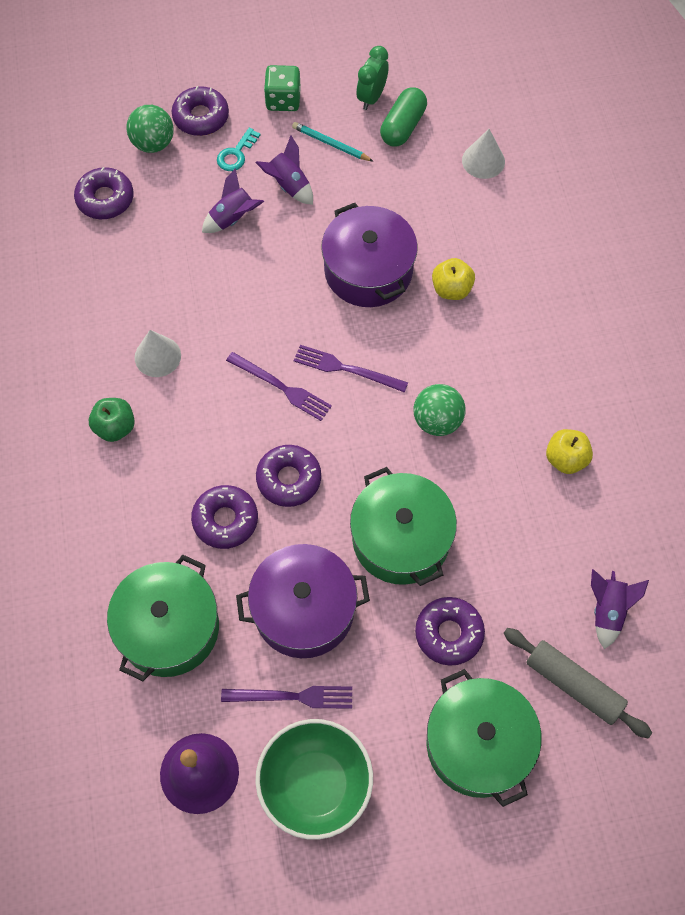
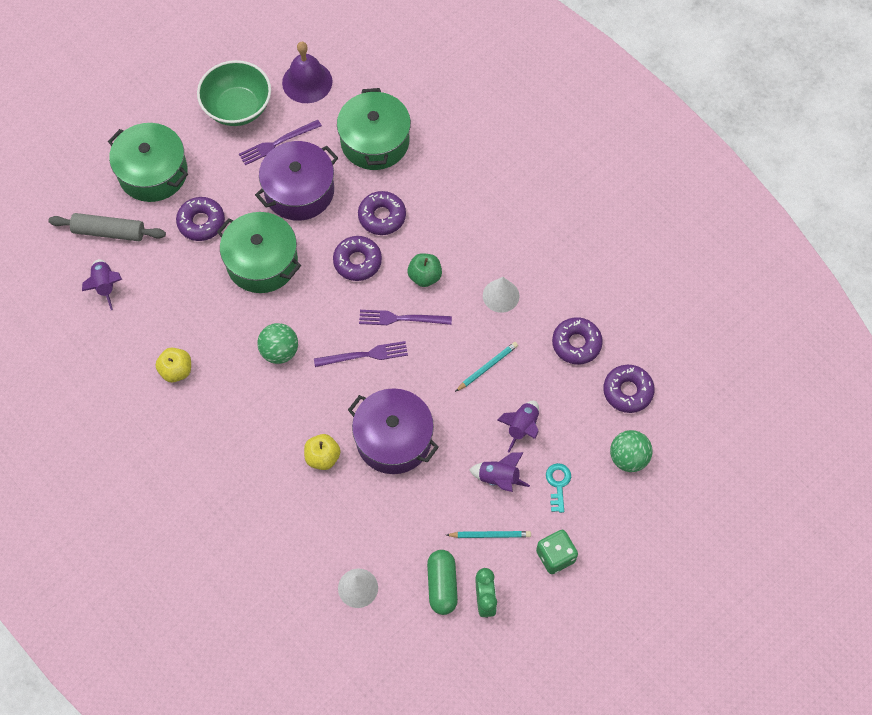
camera: 150 degrees right, 0 degrees up
green apple [89,398,135,442] -> green apple moved to [407,253,442,287]
purple donut [172,86,229,136] -> purple donut moved to [552,317,603,365]
none -> turquoise pencil [455,342,518,392]

